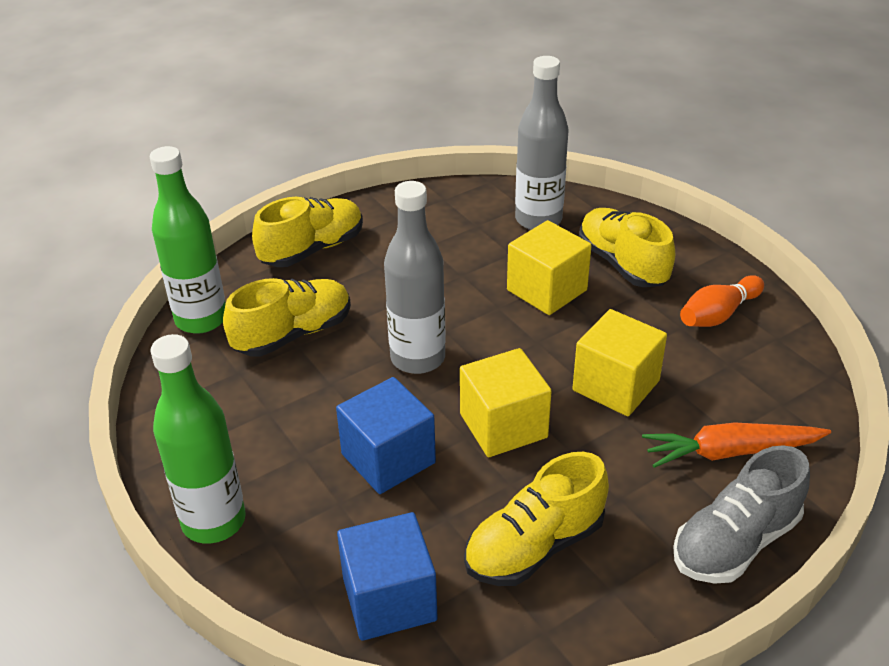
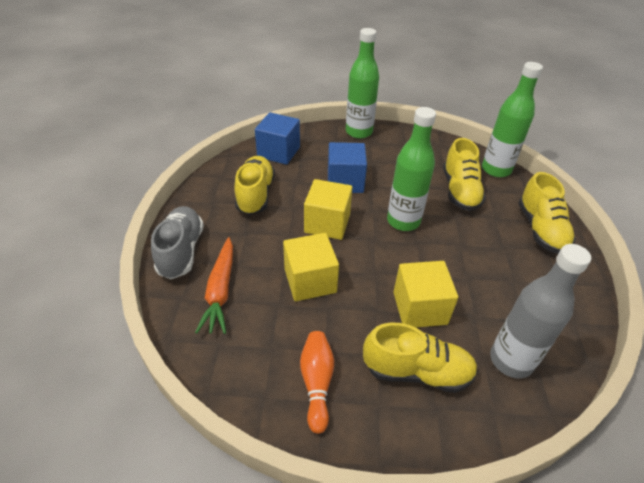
camera: 125 degrees right, 5 degrees up
grey bottle [384,181,446,374] -> green bottle [387,107,436,231]
orange carrot [642,422,831,468] -> orange carrot turned 150 degrees clockwise [195,237,233,334]

